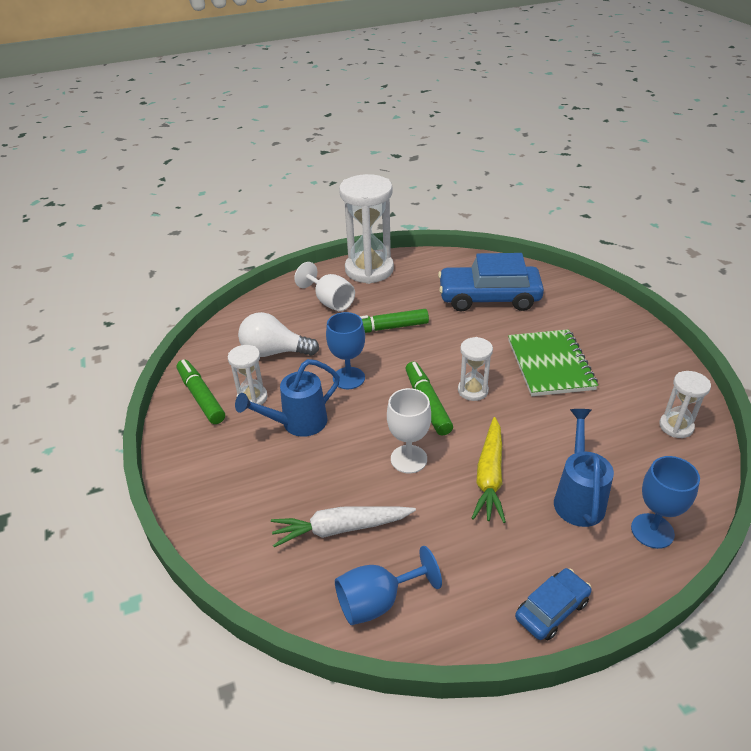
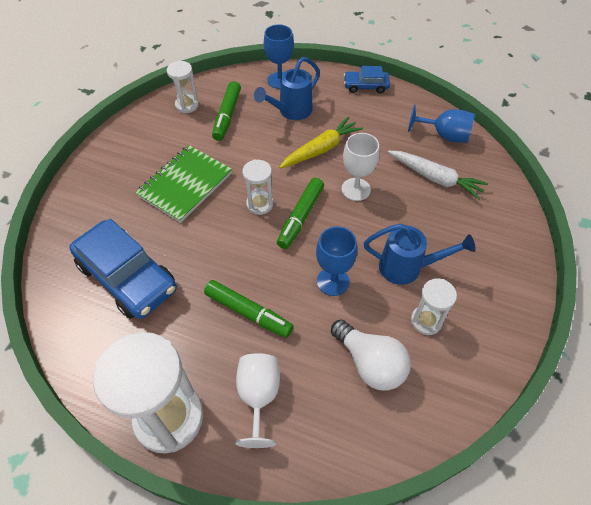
camera: 140 degrees left, 15 degrees up
green marker [177,359,225,424] -> green marker moved to [212,81,241,141]

